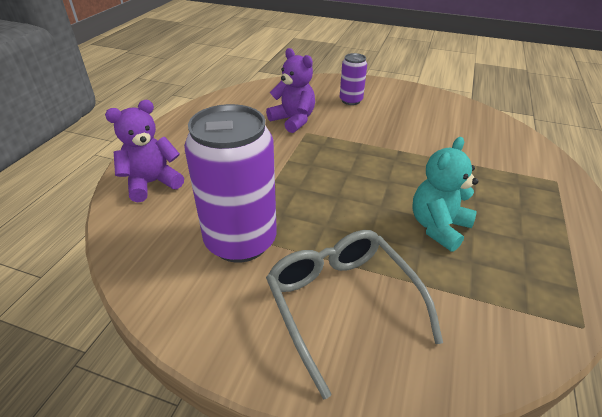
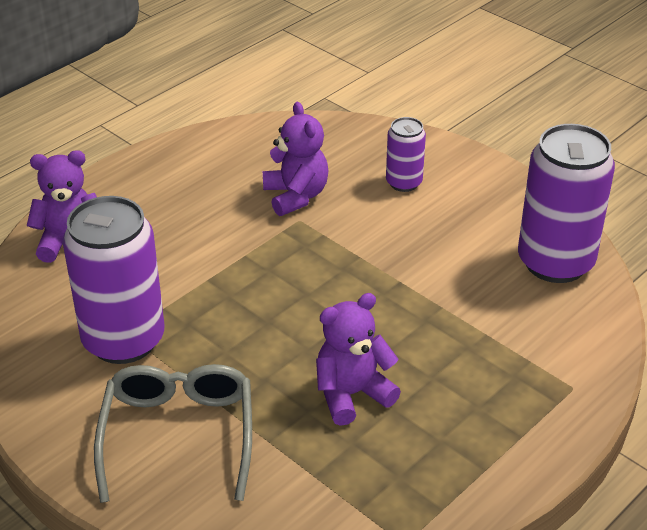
camera: 25 degrees right, 0 degrees up
turquoise teddy bear [413,137,478,252] -> purple teddy bear [316,293,401,426]
none -> purple can [518,124,615,283]

